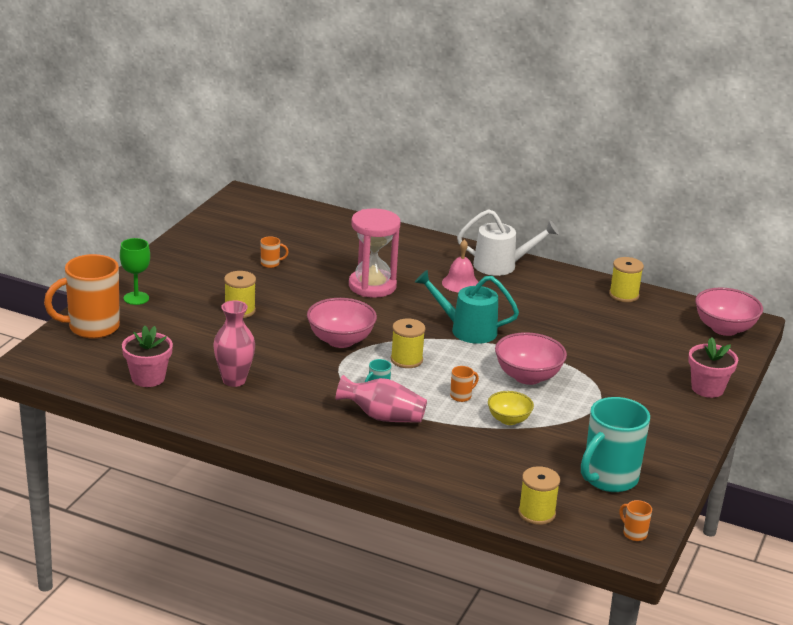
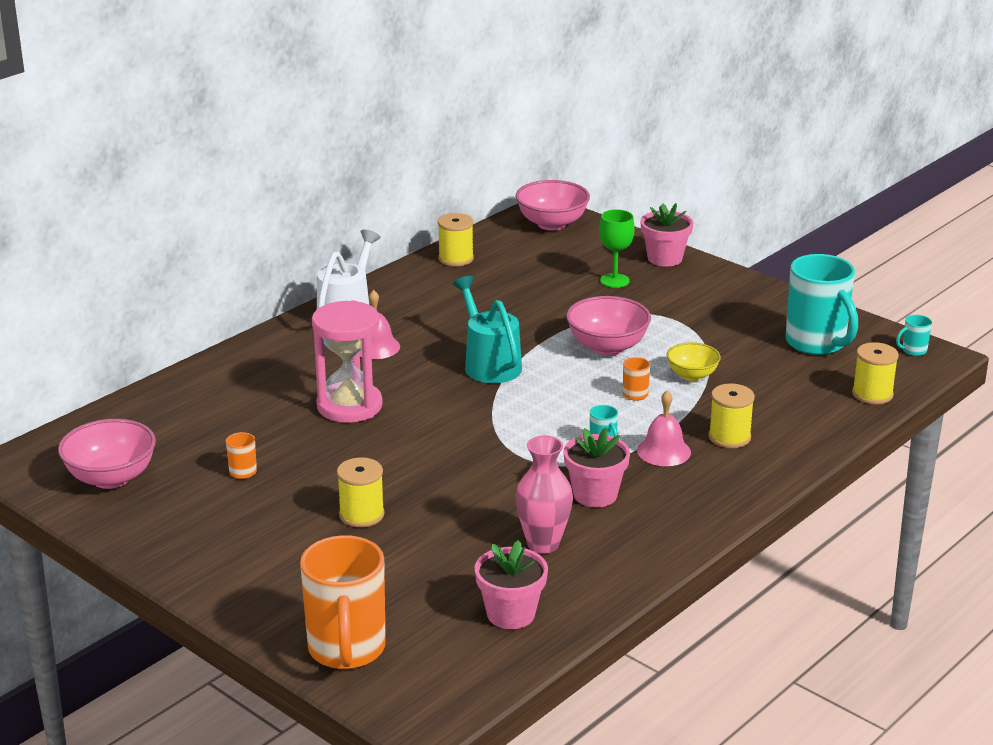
camera: 70 degrees left, 0 degrees up
green goblet [120,238,150,305] -> green goblet moved to [599,209,634,288]
pink bowl [307,298,377,348] -> pink bowl moved to [58,419,156,489]
pink vase [336,375,427,423] -> pink bell [637,390,691,466]
yellow spool [391,319,426,368] -> yellow spool moved to [708,384,755,448]
turquoise watering can [415,270,519,344] -> turquoise watering can turned 120 degrees clockwise [453,276,522,383]
orange mug [619,500,652,541] -> turquoise mug [896,315,932,356]
none -> pink flower pot [564,428,630,507]

